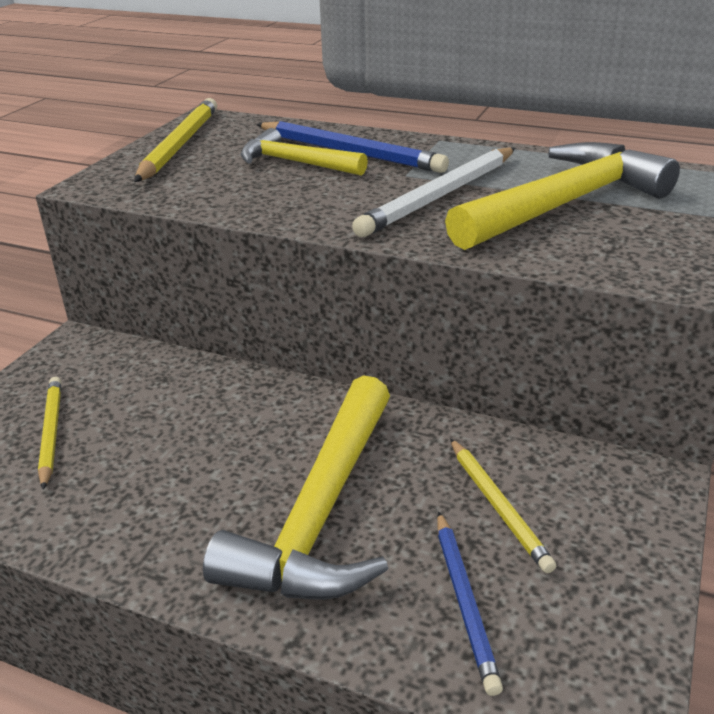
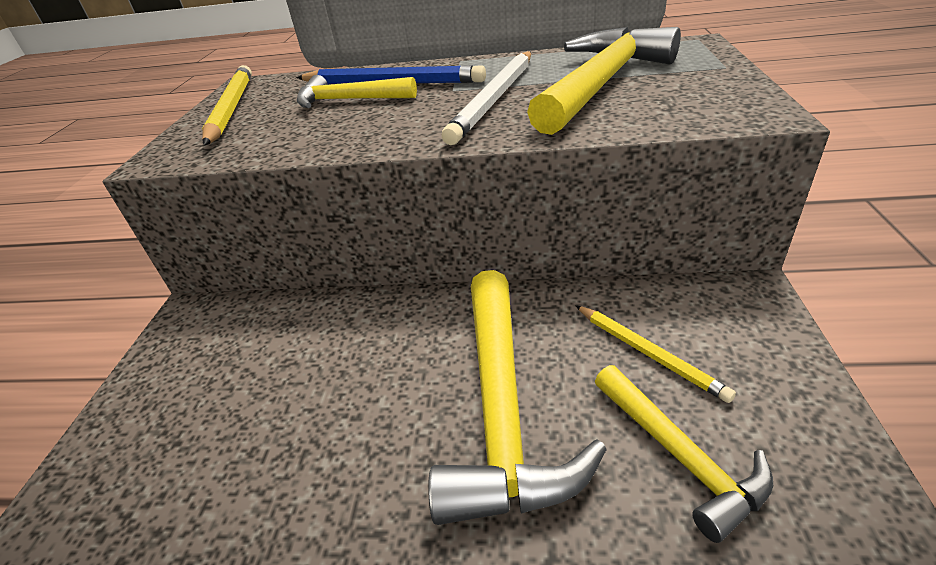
camera: 15 degrees left, 5 degrees up
yellow pencil [38,377,61,490] -> none
blue pencil [437,511,503,696] -> yellow hammer [595,365,773,543]

